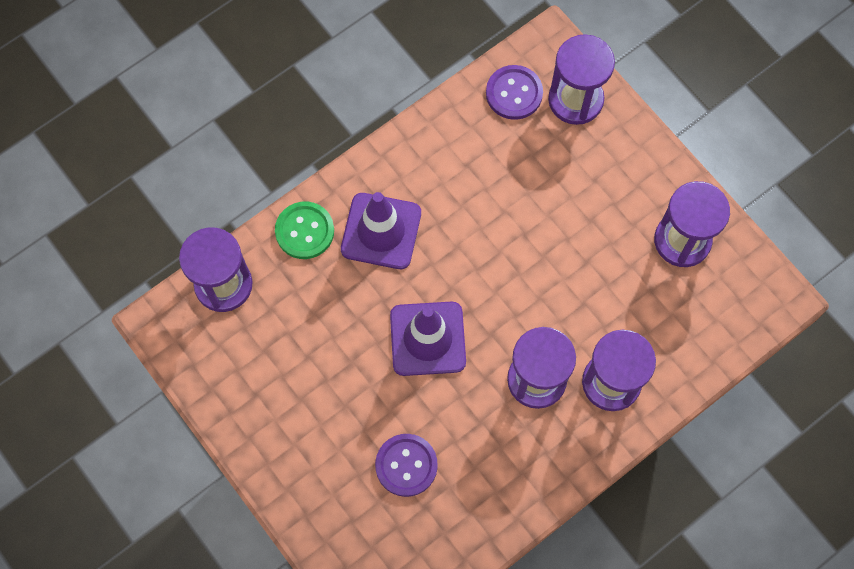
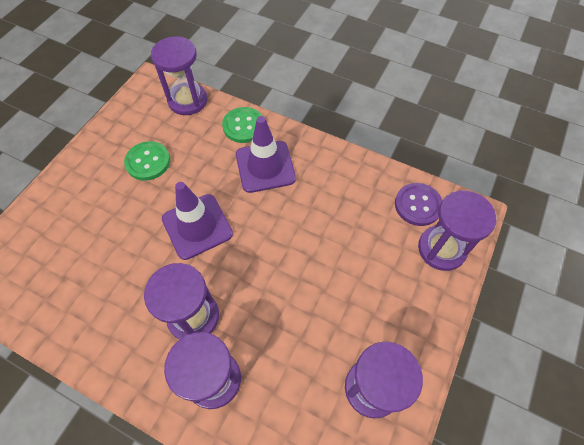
camera: 65 degrees right, 10 degrees down
purple button [375,434,438,497] -> none
none -> green button [124,141,170,181]

